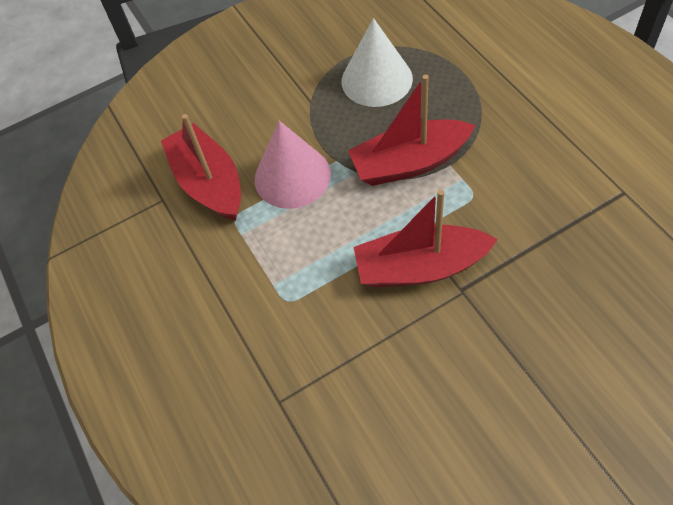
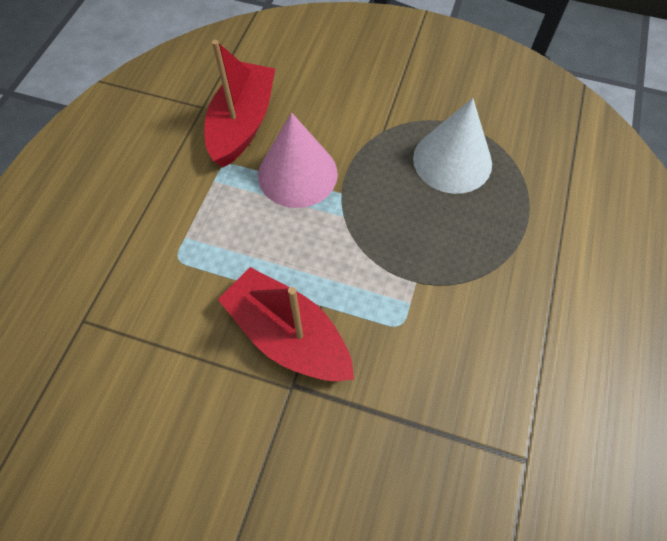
camera: 40 degrees right, 5 degrees up
red boat [348,74,475,186] -> none

